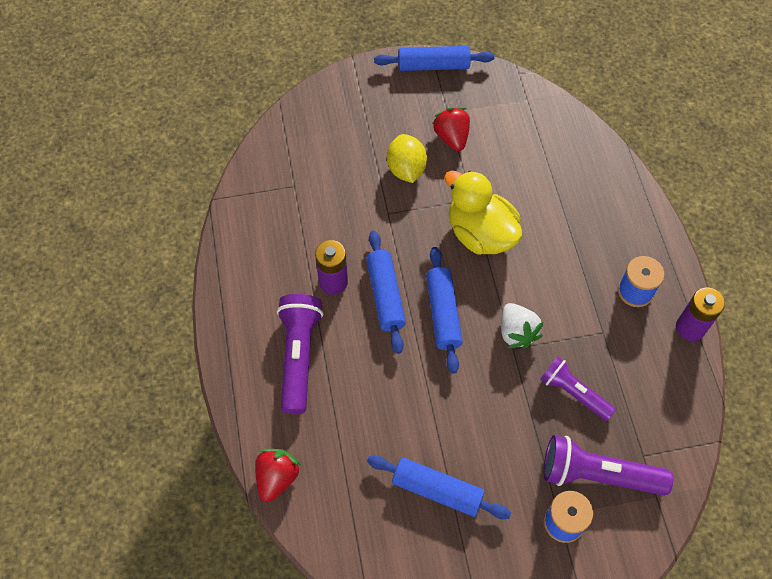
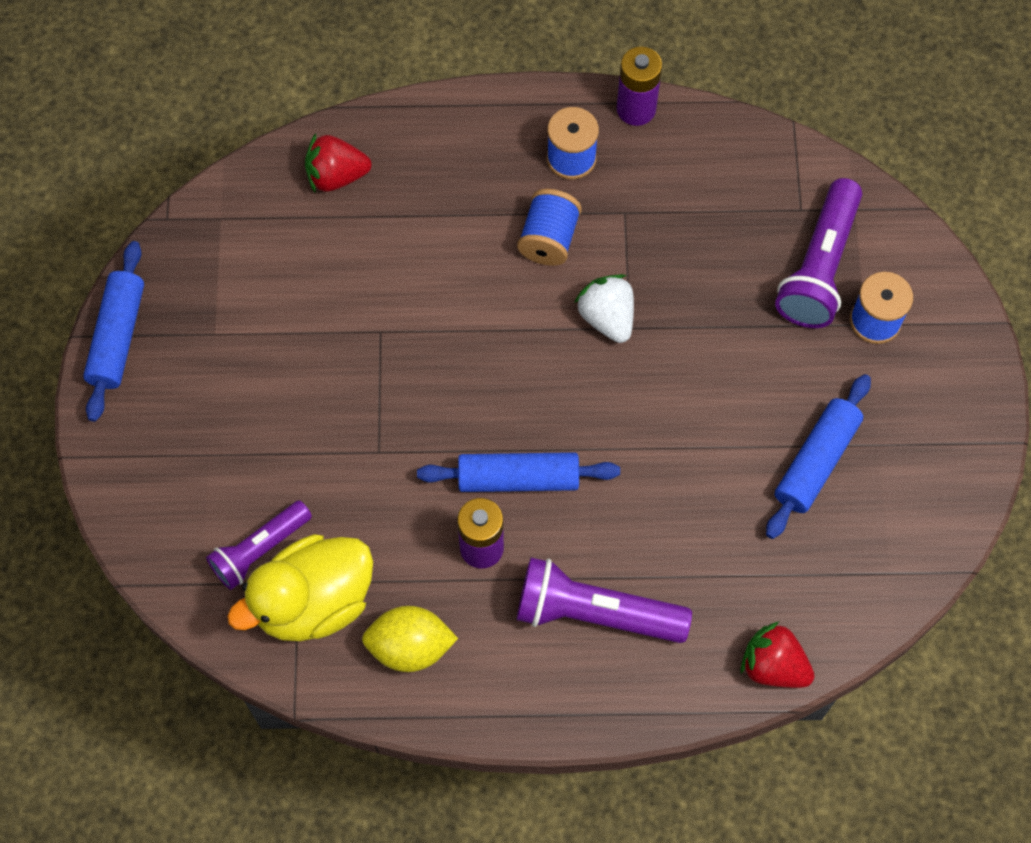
camera: 80 degrees left, 5 degrees up
yellow lemon [387,134,427,183] -> yellow lemon moved to [362,606,458,672]
blue rolling pin [426,247,463,374] -> none
red strawberry [432,107,470,151] -> red strawberry moved to [305,133,371,192]
yellow duck [444,170,522,255] -> yellow duck moved to [227,534,373,641]
white strawberry [501,303,543,349] -> white strawberry turned 105 degrees counterclockwise [574,274,634,343]
purple flashlight [541,357,616,421] -> purple flashlight moved to [206,500,312,590]
none -> blue spool [517,189,582,266]

